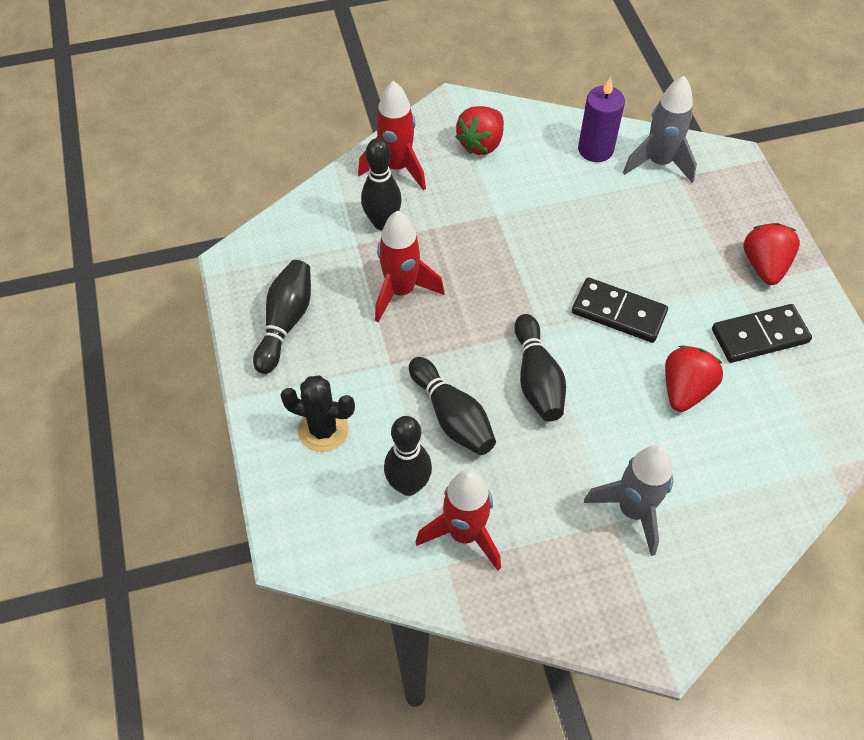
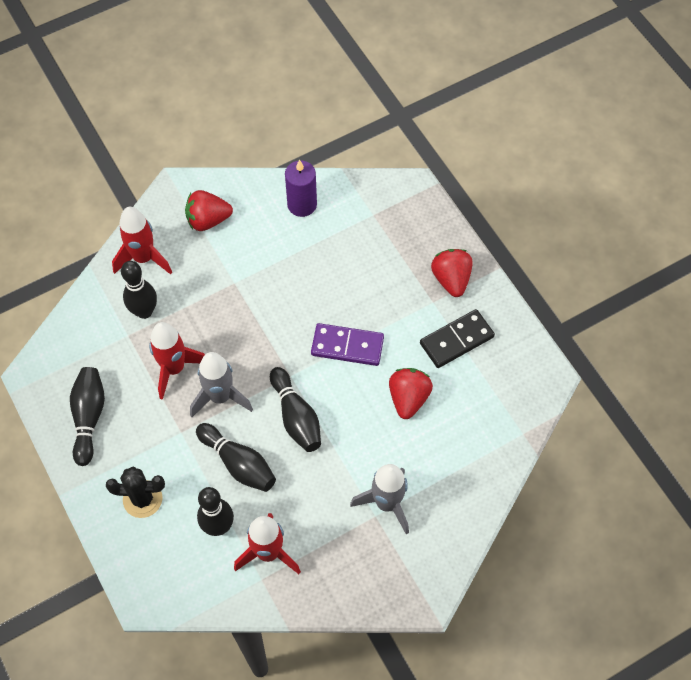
camera: 15 degrees left, 5 degrees up
red strawberry [455,106,504,155] -> red strawberry turned 60 degrees clockwise [185,190,233,231]
black domino [572,277,668,343] -> purple domino [311,323,384,366]
grey rocket [623,76,697,183] -> grey rocket moved to [190,352,253,417]

